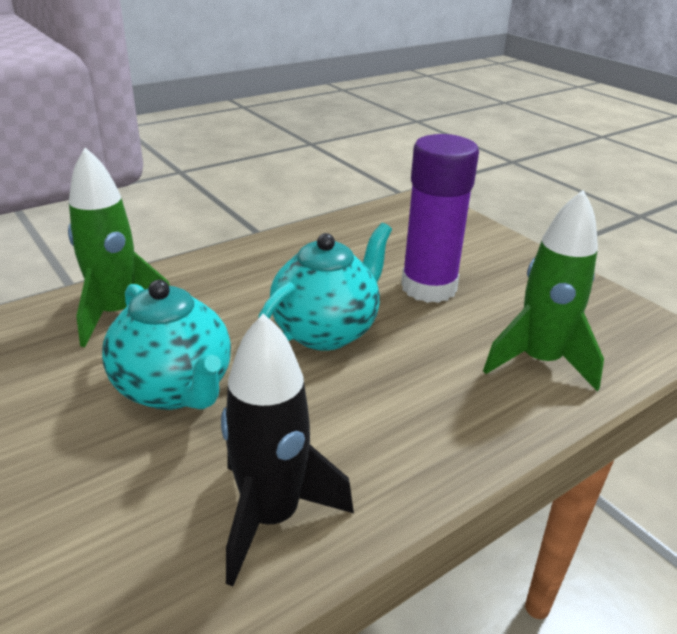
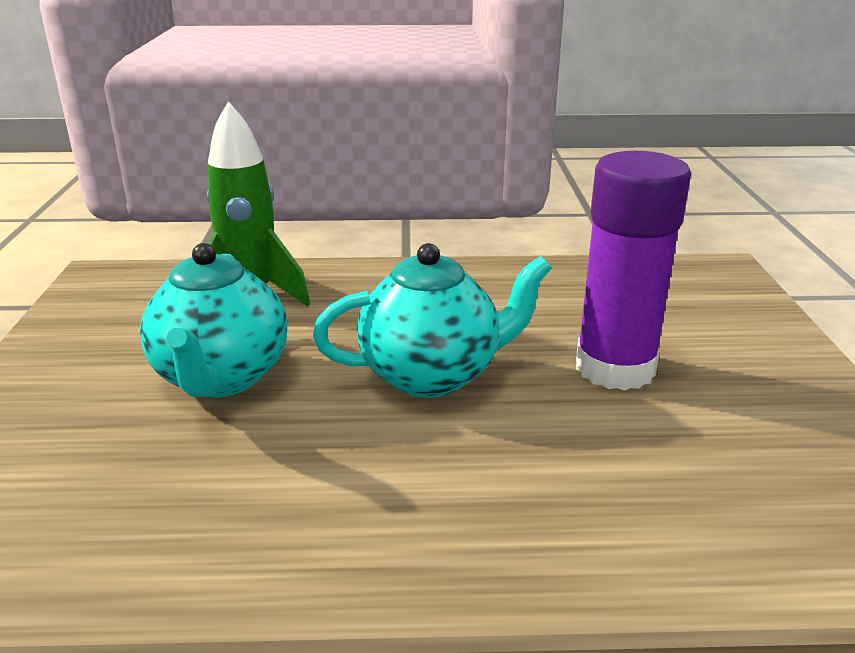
camera: 35 degrees right, 5 degrees down
black rocket [221,313,354,586] -> none
green rocket [483,190,604,391] -> none

